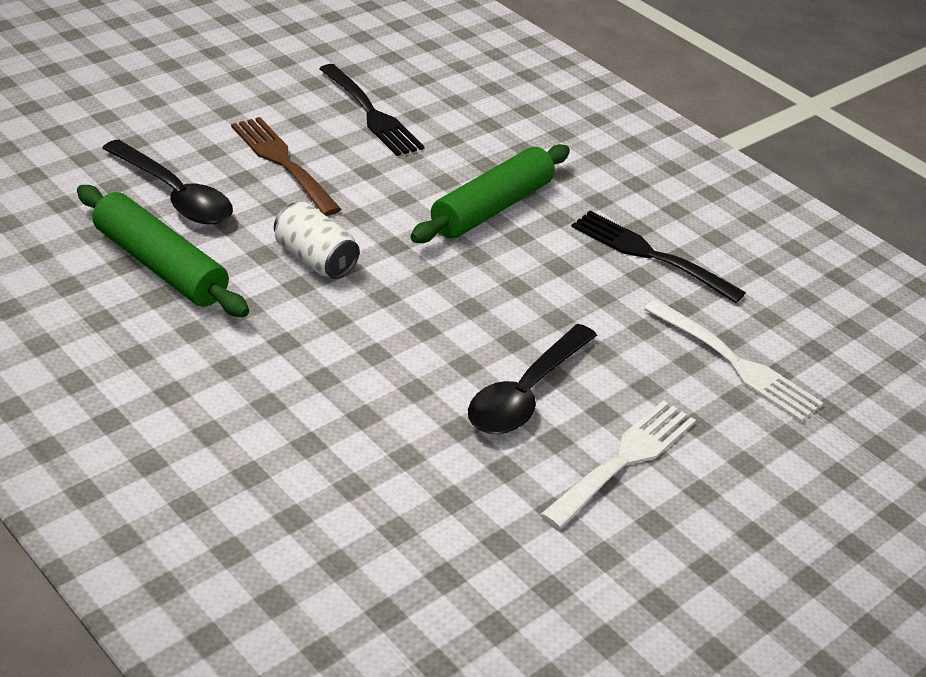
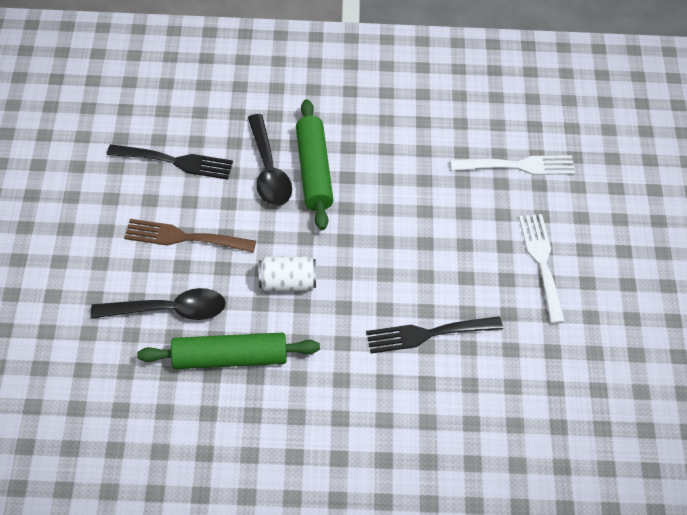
camera: 45 degrees left, 15 degrees up
black spoon [468,324,597,434] -> black spoon moved to [248,114,292,206]
black fork [571,211,746,303] -> black fork moved to [366,316,503,353]

